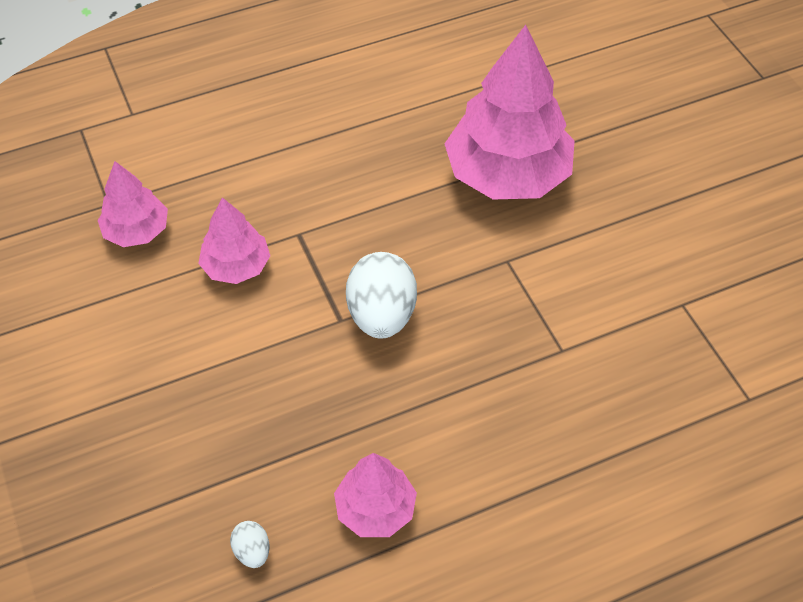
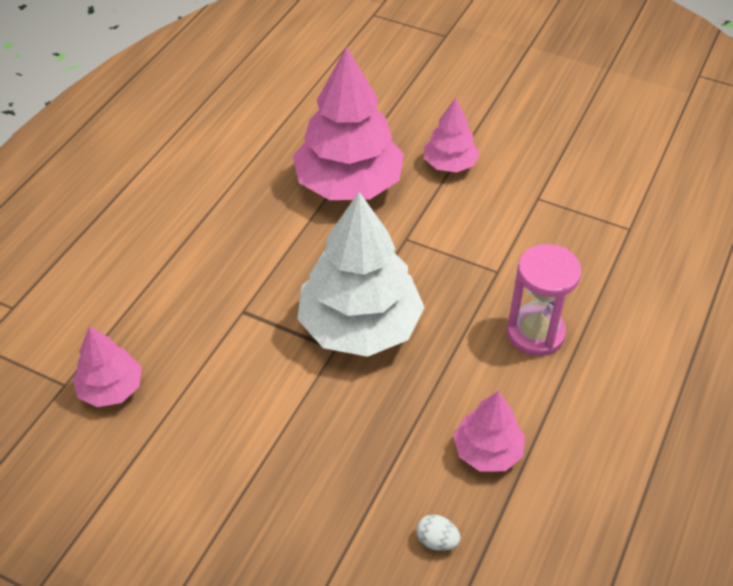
camera: 40 degrees left, 5 degrees down
pink tree [198,197,270,284] -> pink tree moved to [424,98,480,173]
white egg [346,252,417,339] -> white tree [297,192,425,357]
none -> pink hourglass [507,244,582,356]

